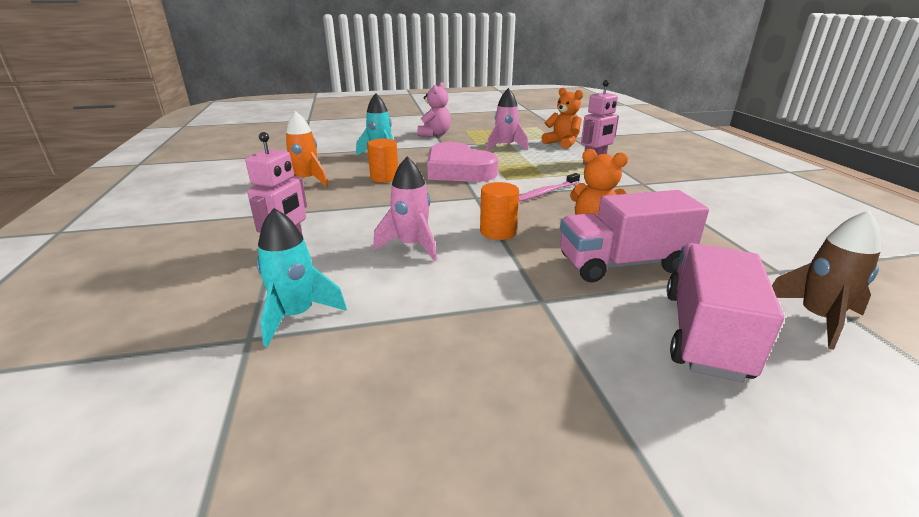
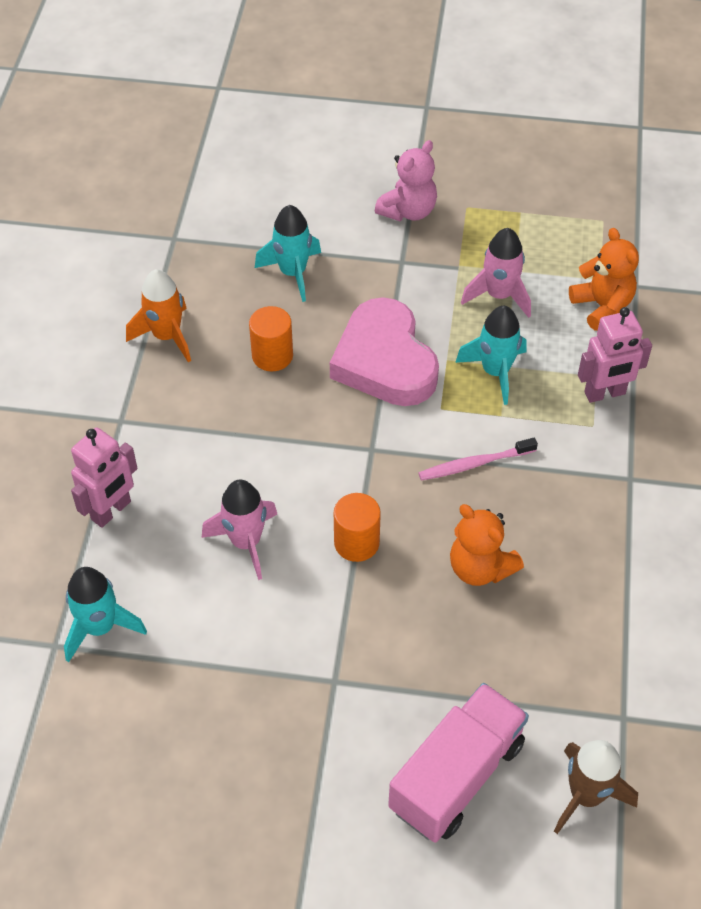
camera: 20 degrees right, 25 degrees up
pink truck [560,190,709,282] -> none
none -> turquoise rocket [455,306,527,405]

